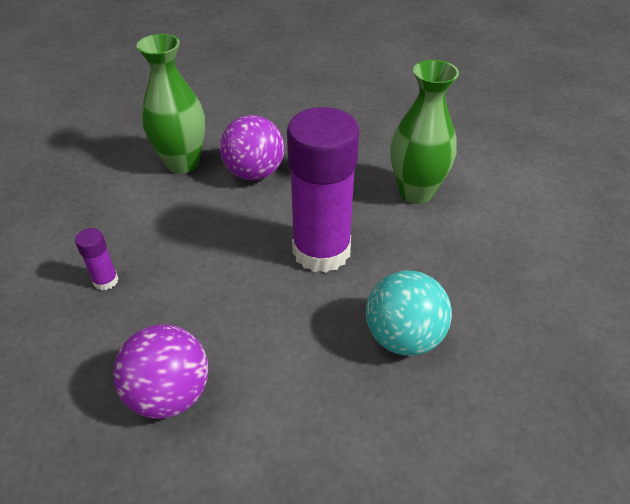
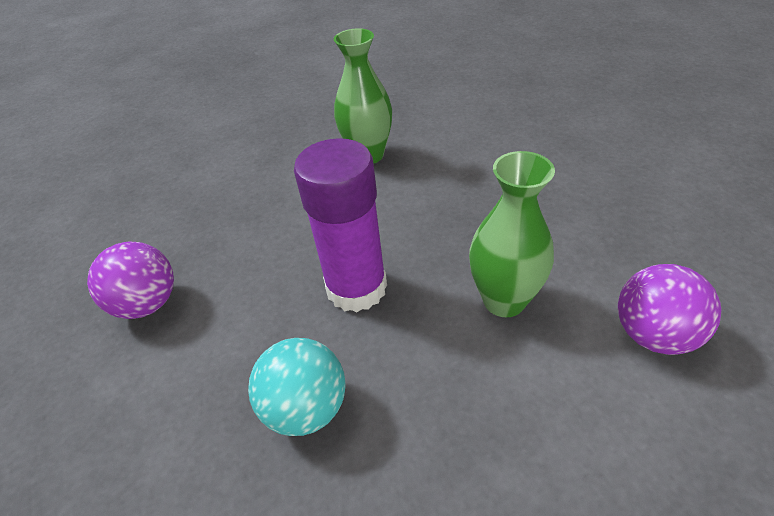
camera: 55 degrees right, 0 degrees up
purple glue stick [75,228,119,290] -> none
purple ball [220,115,285,180] -> purple ball moved to [618,264,721,355]

